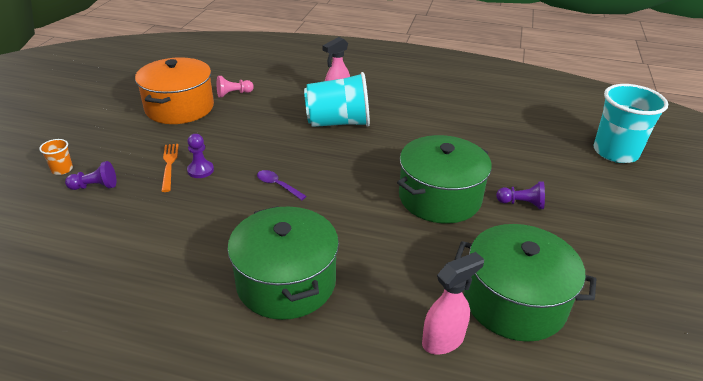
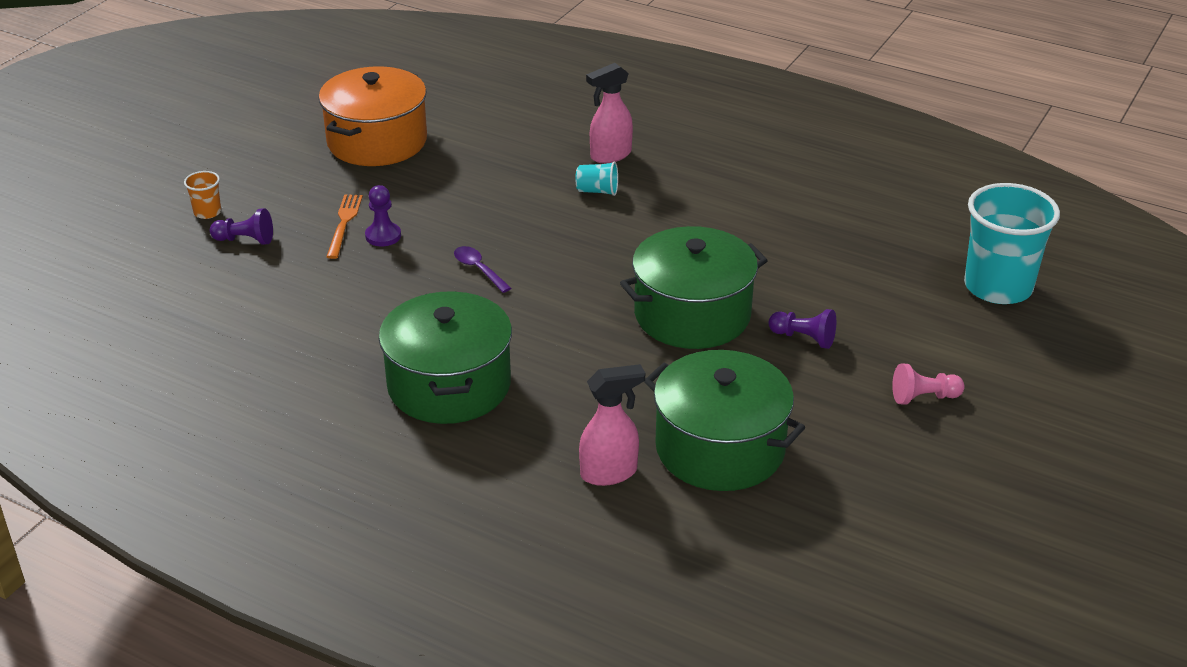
camera: 15 degrees right, 0 degrees up
pink pawn [217,76,254,98] -> pink pawn moved to [892,363,965,405]
turquoise cup [304,72,370,127] -> turquoise cup [575,161,618,196], size x0.43

